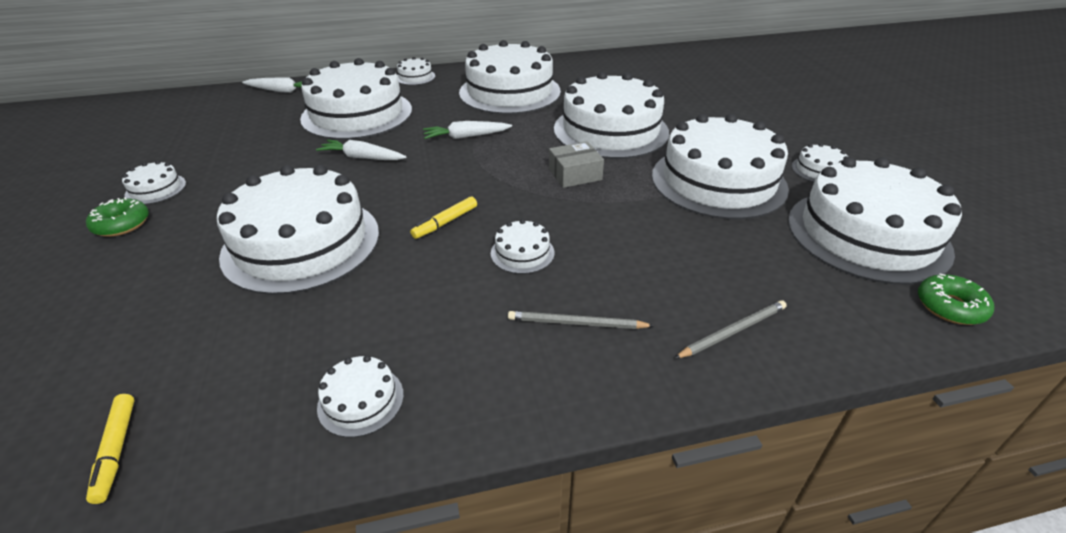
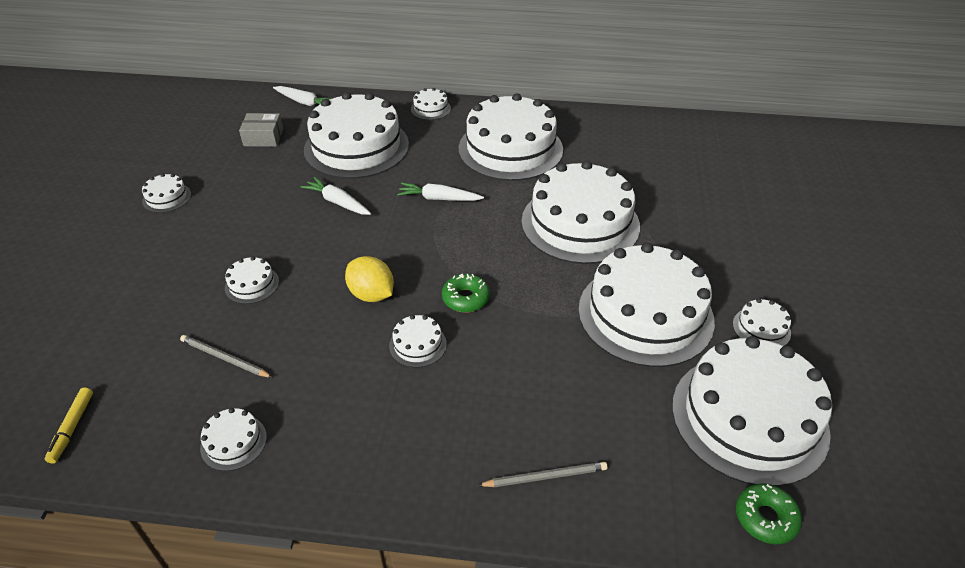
camera: 20 degrees right, 5 degrees up
green donut [86,197,149,237] -> green donut moved to [442,274,490,312]
white cake [217,165,379,295] -> white cake [225,256,279,304], size x0.41
yellow marker [410,196,477,239] -> yellow lemon [345,256,394,302]
grey pencil [508,311,654,329] -> grey pencil moved to [180,335,273,378]
grey box [549,142,604,188] -> grey box moved to [239,113,283,147]

